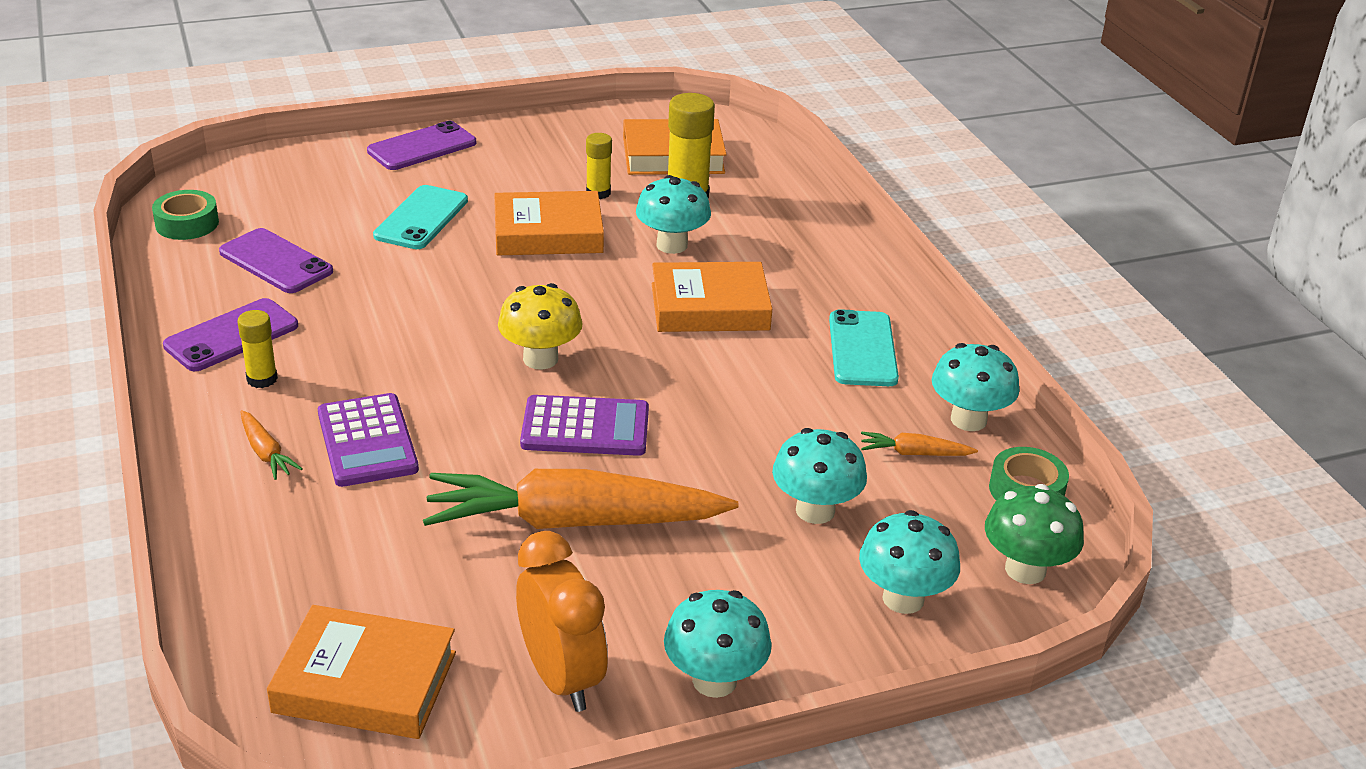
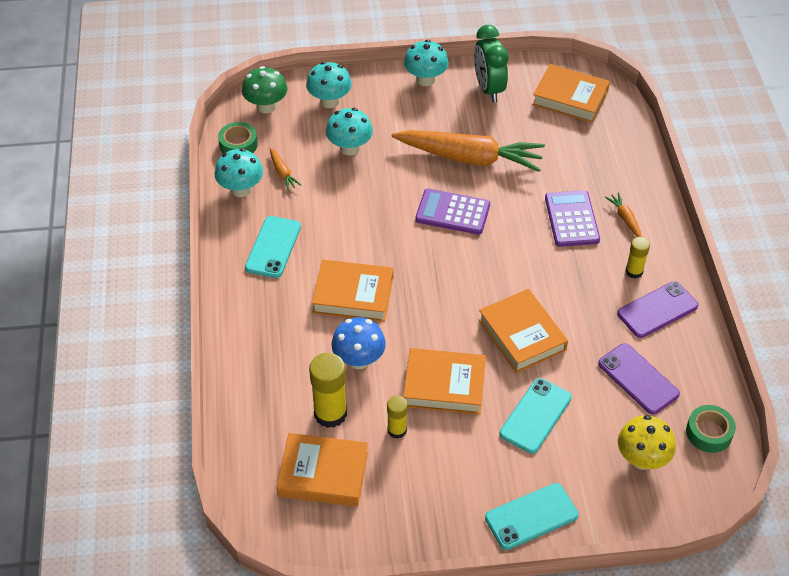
camera: 165 degrees left, 15 degrees up
purple phone [367,121,476,170] -> turquoise phone [485,483,579,550]
yellow mushroom [498,283,583,369] -> yellow mushroom moved to [618,415,676,470]
orange clock [516,531,608,712] -> green clock [474,25,509,102]
turquoise mushroom [636,175,711,254] -> blue mushroom [331,317,386,369]
orange carrot [861,432,978,456] -> orange carrot turned 45 degrees clockwise [270,148,302,191]
none -> orange book [478,289,568,373]

